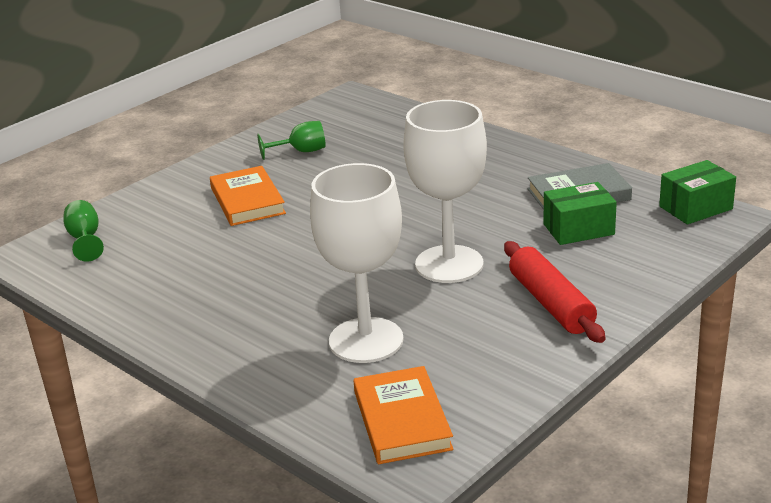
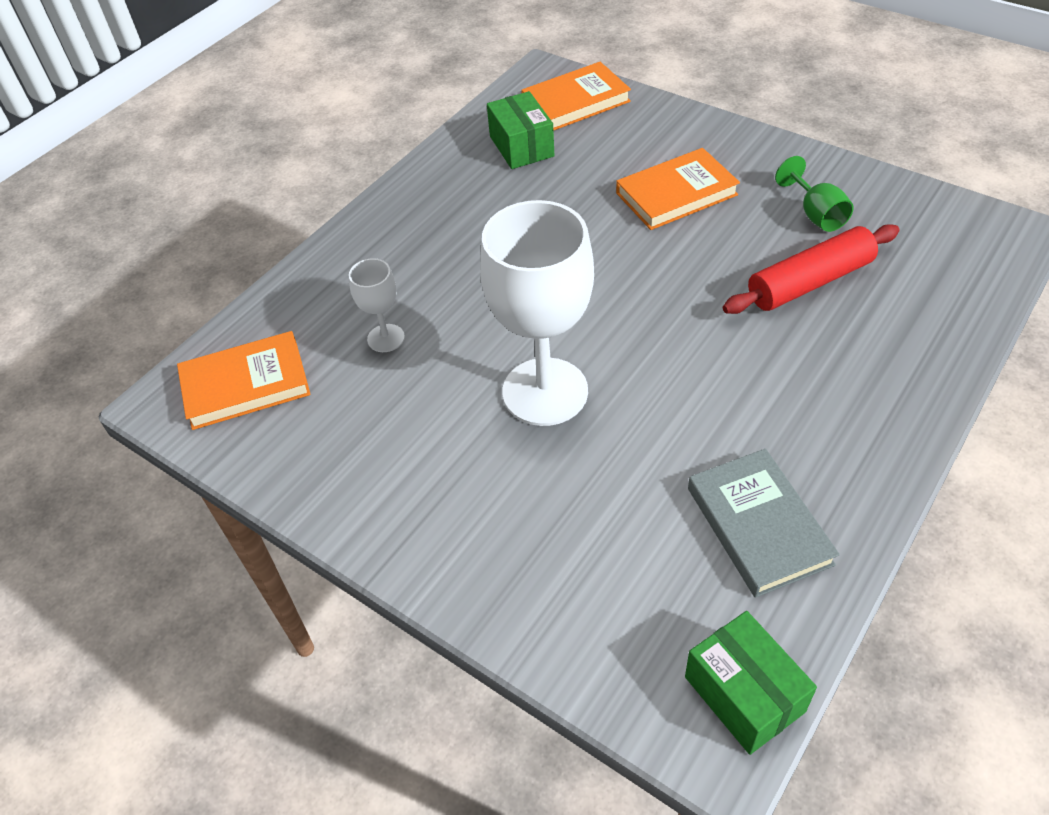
camera: 85 degrees right, 20 degrees up
green goblet [63,200,104,261] -> orange book [521,62,631,131]
white goblet [310,163,403,363] -> white goblet [349,258,405,352], size x0.46
red rolling pin [504,241,605,343] -> red rolling pin moved to [723,224,900,314]
green box [543,182,617,245] -> green box moved to [487,91,555,169]

